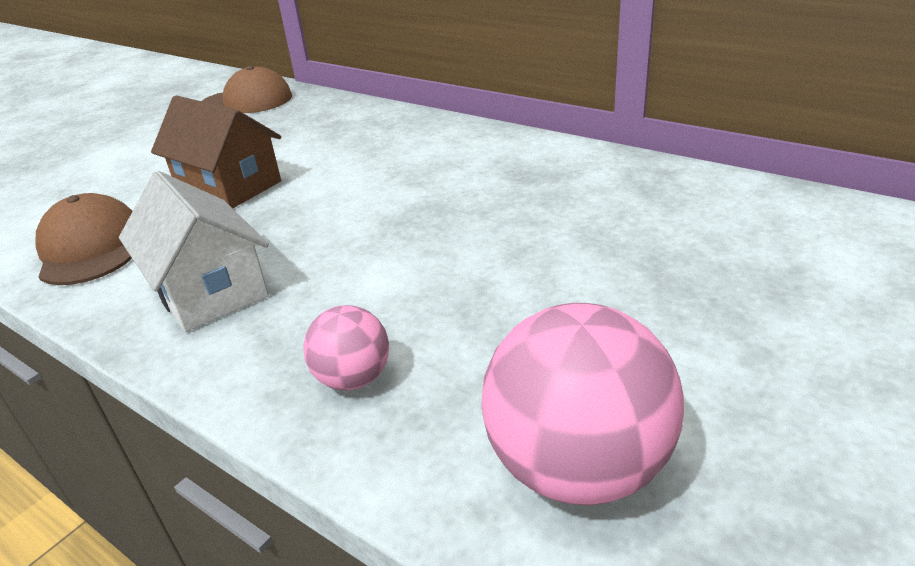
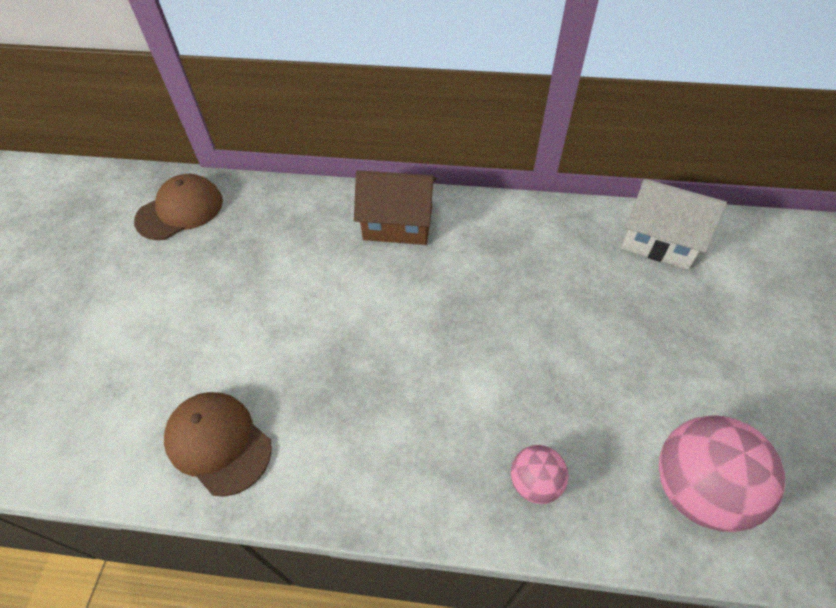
camera: 30 degrees left, 20 degrees up
white house [119,171,269,332] -> white house moved to [621,179,727,270]
brown house [151,95,281,208] -> brown house moved to [354,170,437,245]

